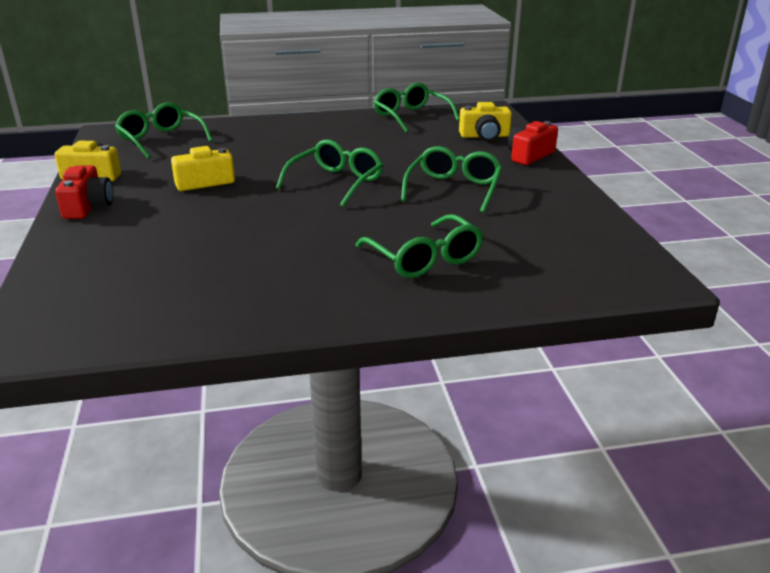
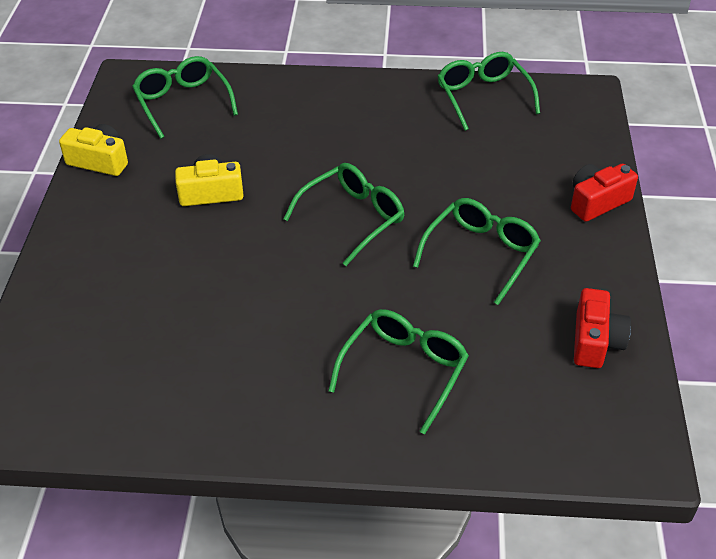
camera: 15 degrees right, 15 degrees up
red camera [55,165,113,219] -> red camera moved to [574,288,631,368]
green glasses [355,214,484,278] -> green glasses turned 135 degrees counterclockwise [328,309,469,435]
yellow camera [459,102,512,141] -> none

